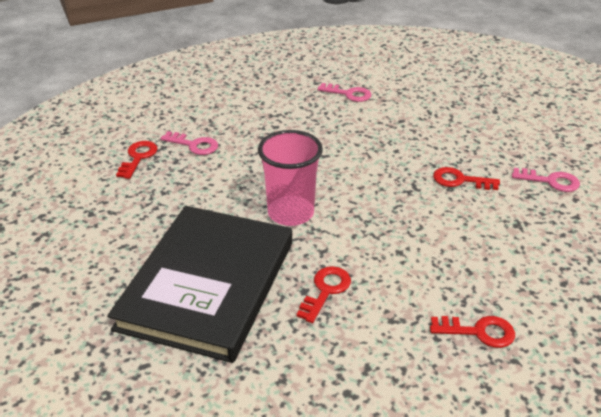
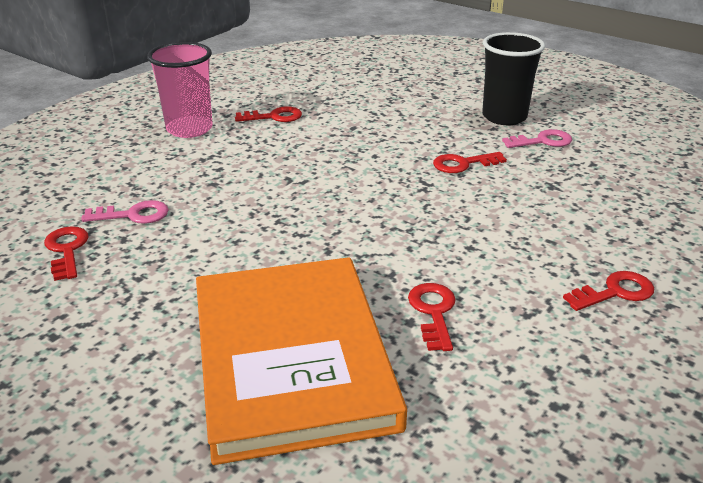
camera: 30 degrees left, 5 degrees down
black book [107,206,292,363] -> orange book [196,257,407,465]
pink cup [258,130,323,226] -> pink cup moved to [147,42,213,138]
pink key [317,83,371,102] -> red key [235,106,302,122]
none -> black cup [482,32,545,125]

